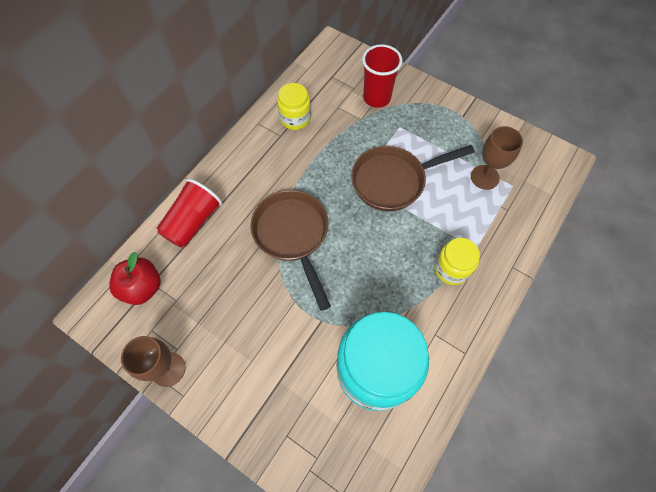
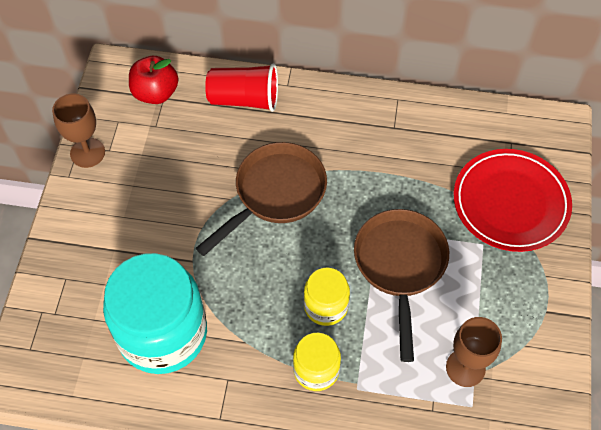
camera: 65 degrees right, 5 degrees down
yellow jar [277,83,311,130] -> yellow jar moved to [304,268,350,326]
brown pan [351,145,475,211] -> brown pan turned 45 degrees clockwise [354,209,449,362]
red cup [362,44,402,108] -> red plate [454,149,572,252]

